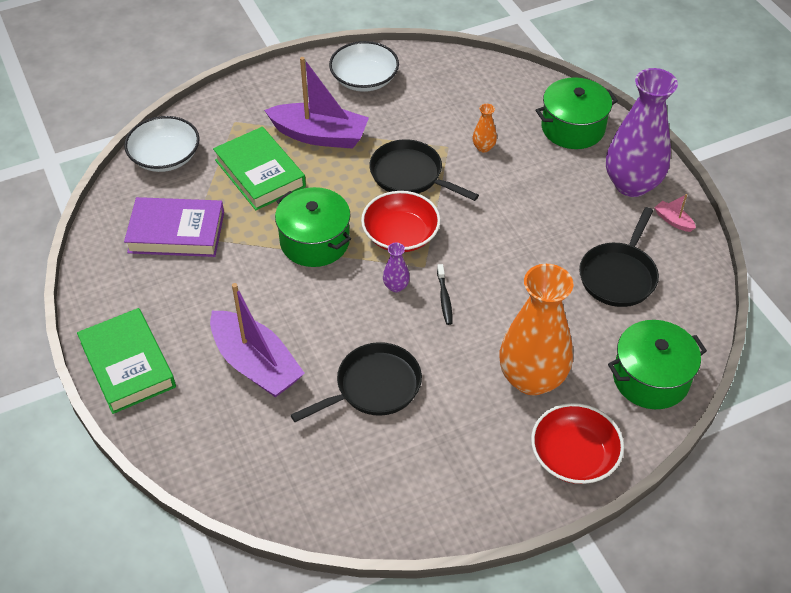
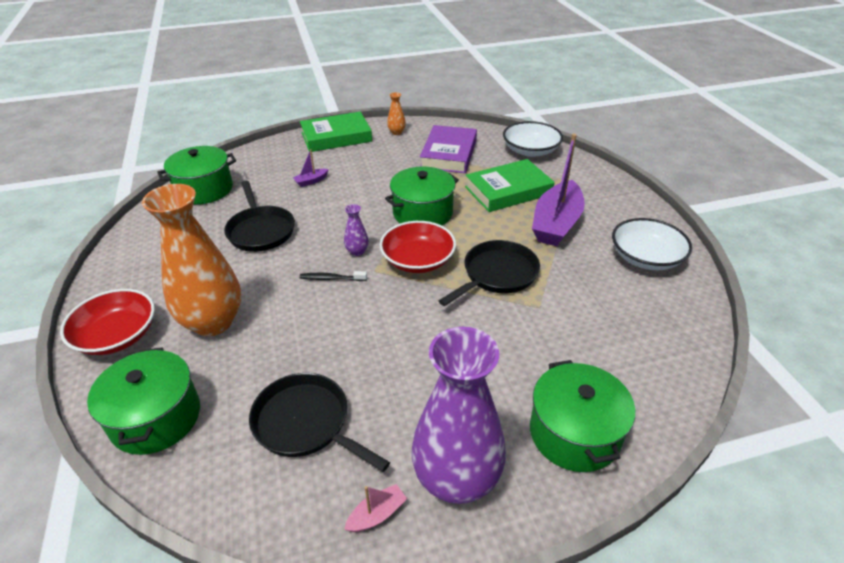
camera: 100 degrees right, 10 degrees down
purple boat [210,283,305,397] -> purple boat [293,149,329,187], size x0.41
orange vase [473,104,497,153] -> orange vase moved to [387,92,406,135]
none -> green pot [157,146,236,205]

